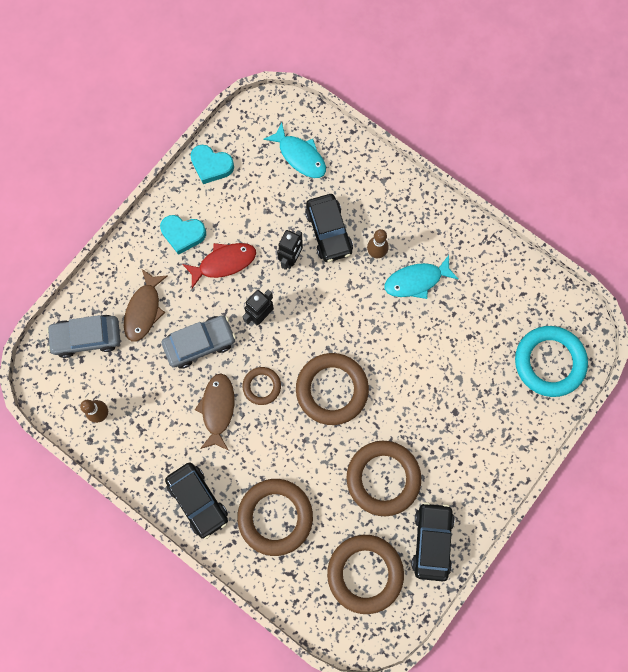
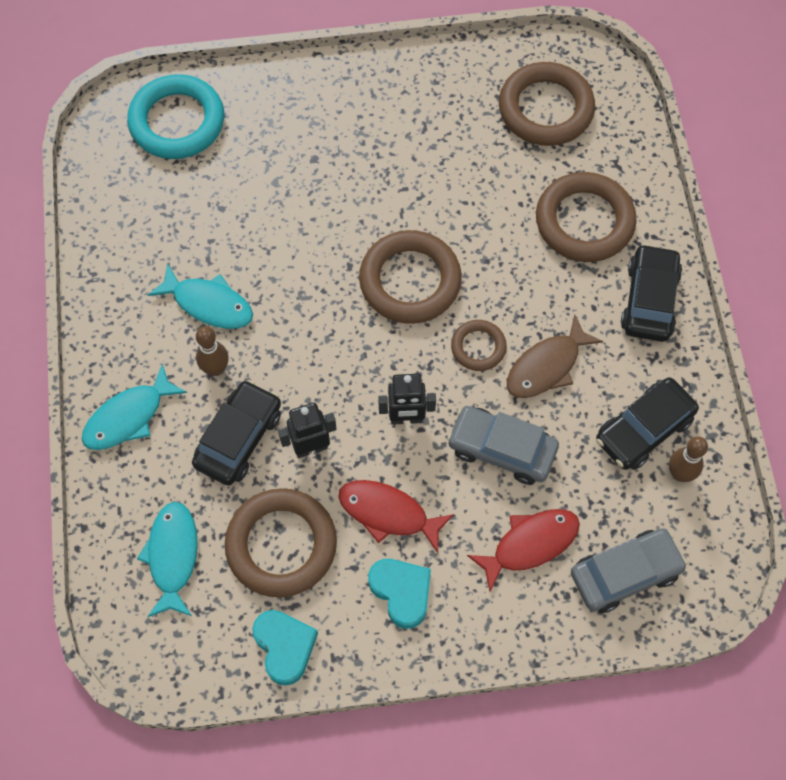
camera: 135 degrees left, 10 degrees down
grey car [47,315,120,358] -> grey car turned 60 degrees counterclockwise [571,528,688,613]
brown fish [124,269,168,342] -> red fish [467,509,580,592]
brown ring [347,441,421,516] -> brown ring moved to [225,488,337,597]
black car [411,502,455,582] -> black car moved to [596,377,699,470]
none -> turquoise fish [82,364,187,450]

